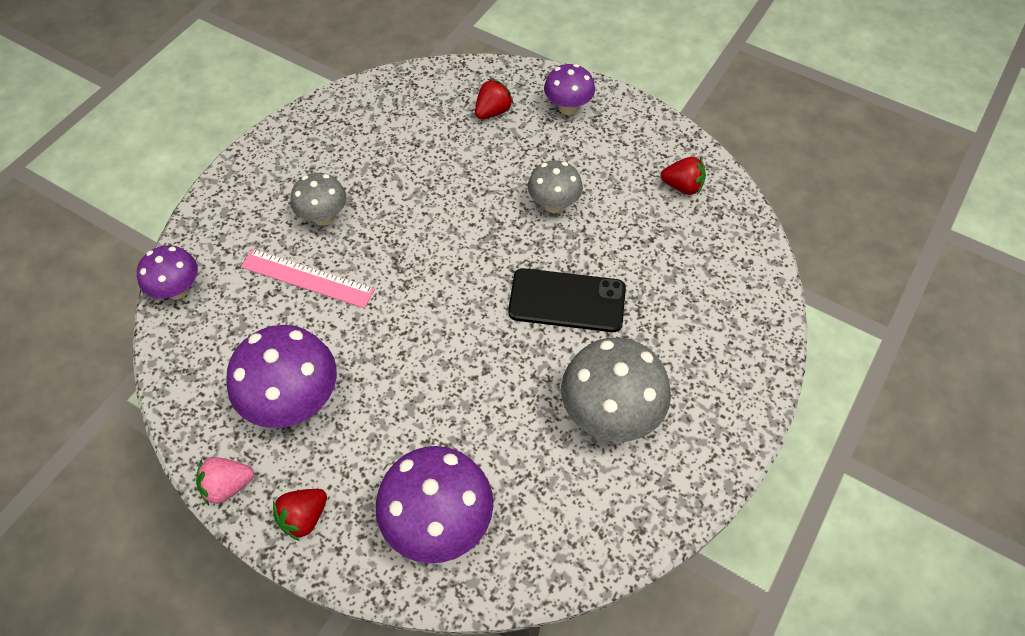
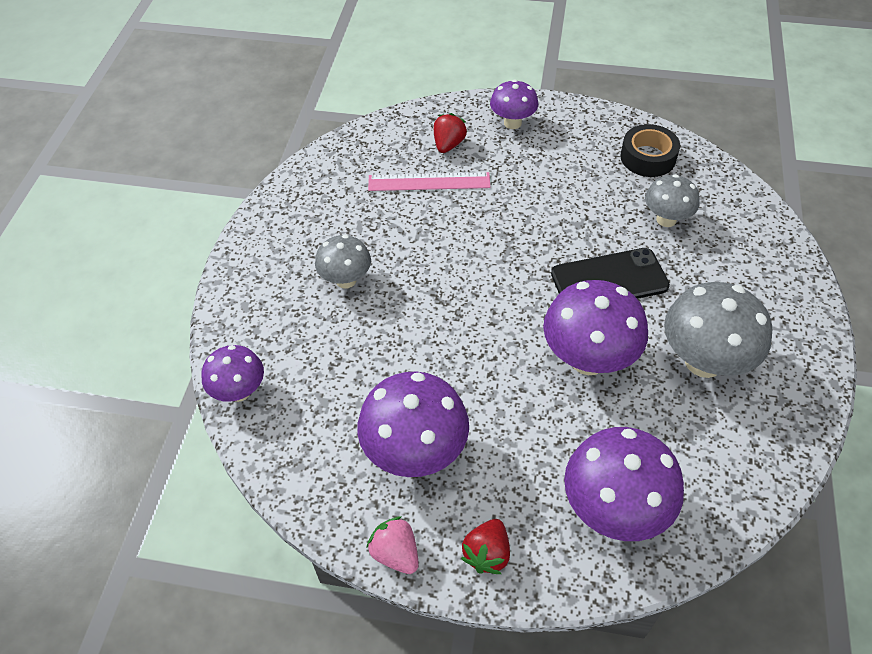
camera: 20 degrees left, 5 degrees down
pink strawberry [196,457,254,505] -> pink strawberry turned 90 degrees clockwise [366,516,419,574]
pink ruler [241,249,375,308] -> pink ruler moved to [368,172,490,191]
grey mushroom [528,160,583,213] -> grey mushroom moved to [645,174,700,227]
red strawberry [661,157,706,195] -> black tape [620,124,680,177]
none -> purple mushroom [543,280,648,375]

